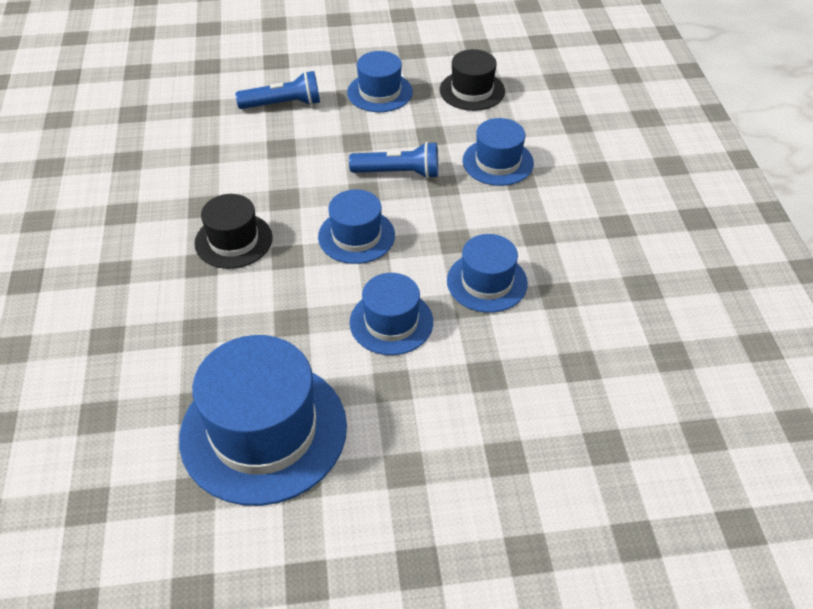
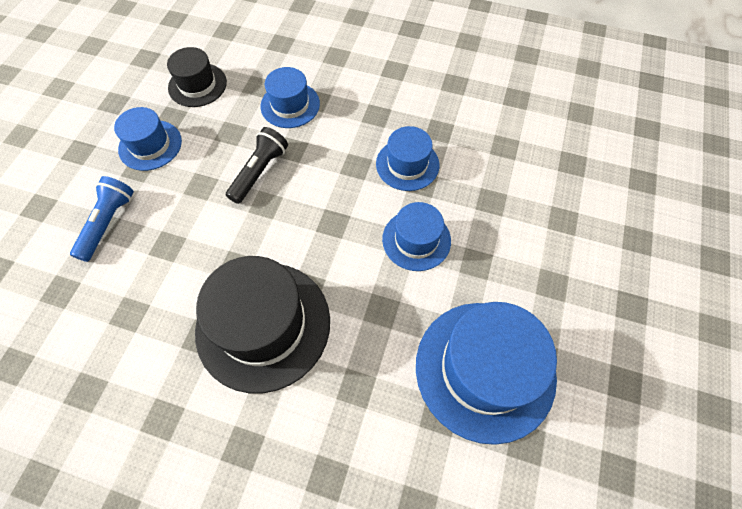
camera: 65 degrees left, 15 degrees up
black hat [194,194,273,269] -> black hat [195,256,330,393], size x1.80
blue hat [318,189,395,264] -> none
blue flashlight [349,142,438,179] -> black flashlight [226,127,288,204]

